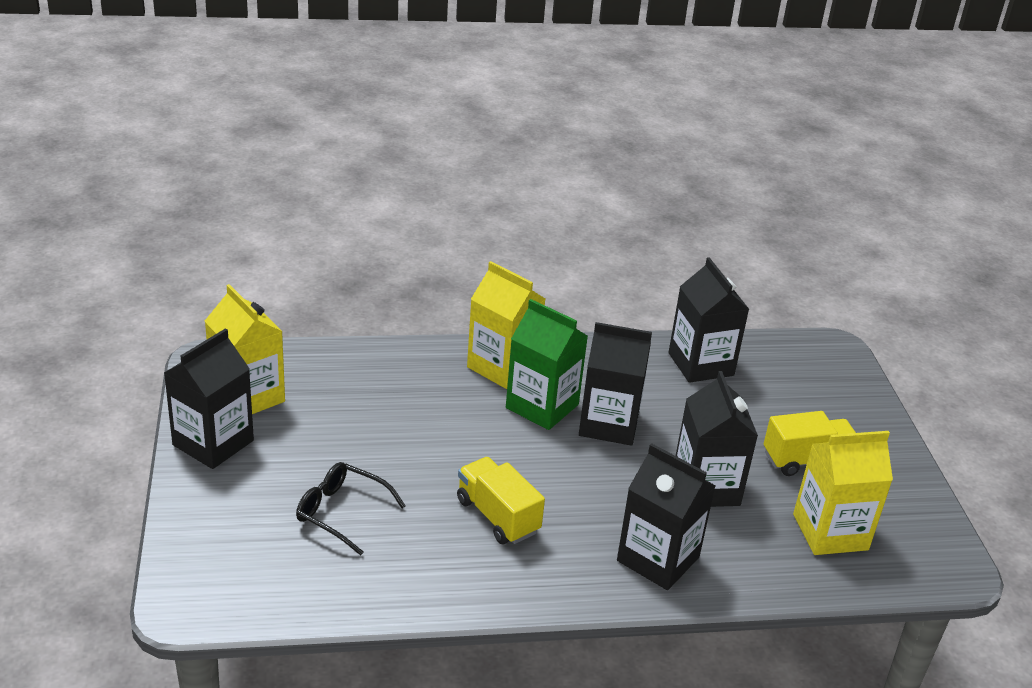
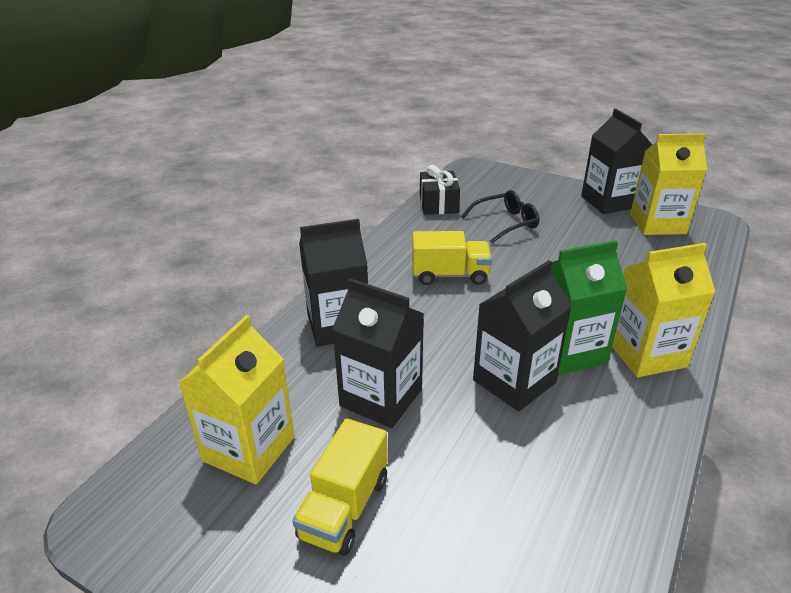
camera: 130 degrees right, 0 degrees up
black carton [669,257,749,383] -> none
none -> black gift [420,165,460,215]

